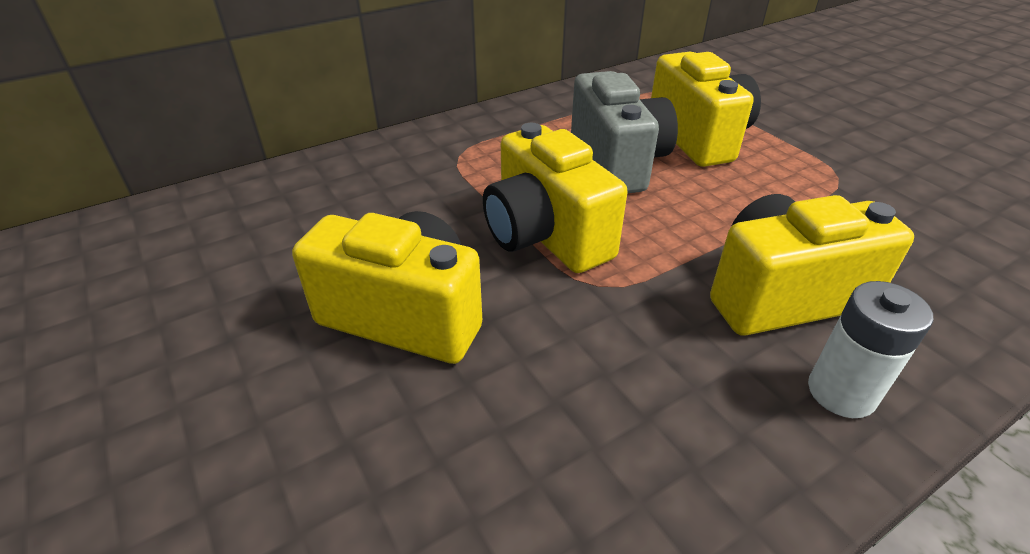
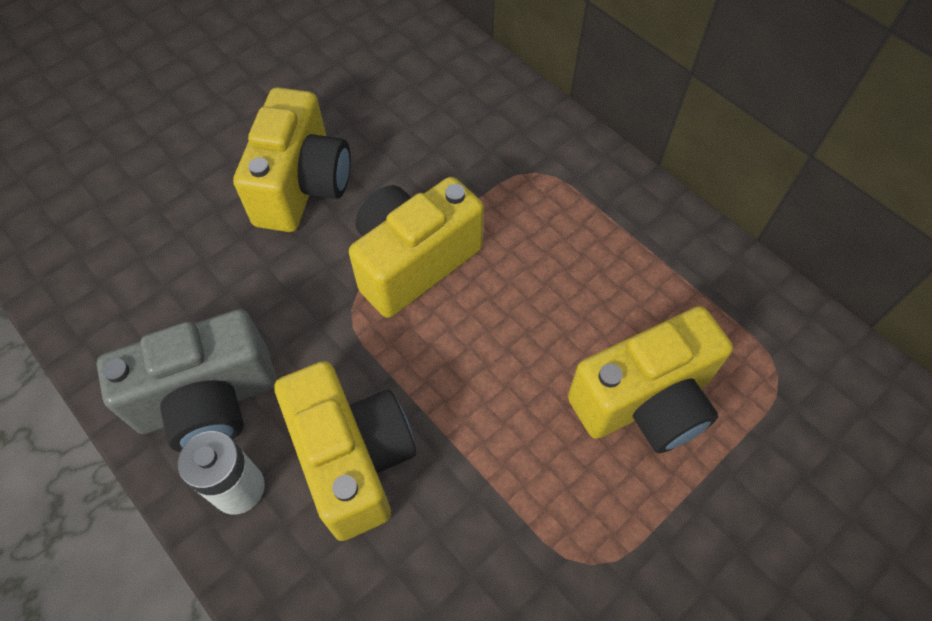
camera: 80 degrees right, 20 degrees up
grey camera [571,71,678,193] -> grey camera moved to [97,309,277,452]

